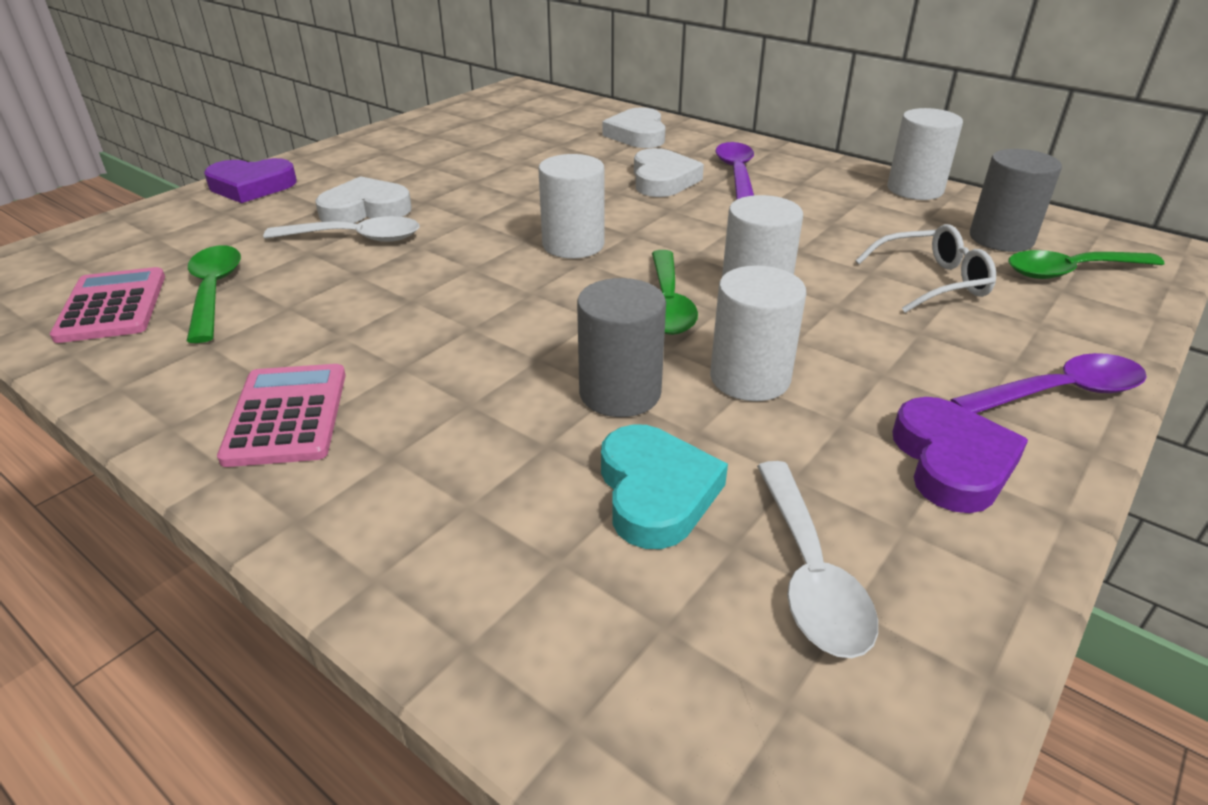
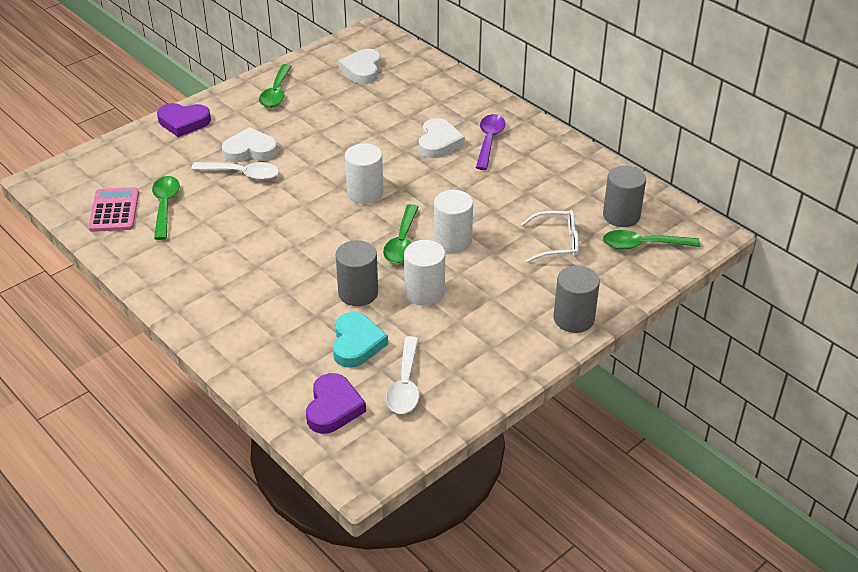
camera: 10 degrees right, 5 degrees up
pink calculator [217,364,346,467] -> none
white heart [603,107,666,148] -> white heart moved to [339,49,381,84]
white cylinder [887,108,963,200] -> none
purple heart [892,397,1028,513] -> purple heart moved to [306,373,366,434]
purple spoon [950,353,1147,413] -> grey cylinder [554,265,600,333]
none -> green spoon [259,64,292,108]

